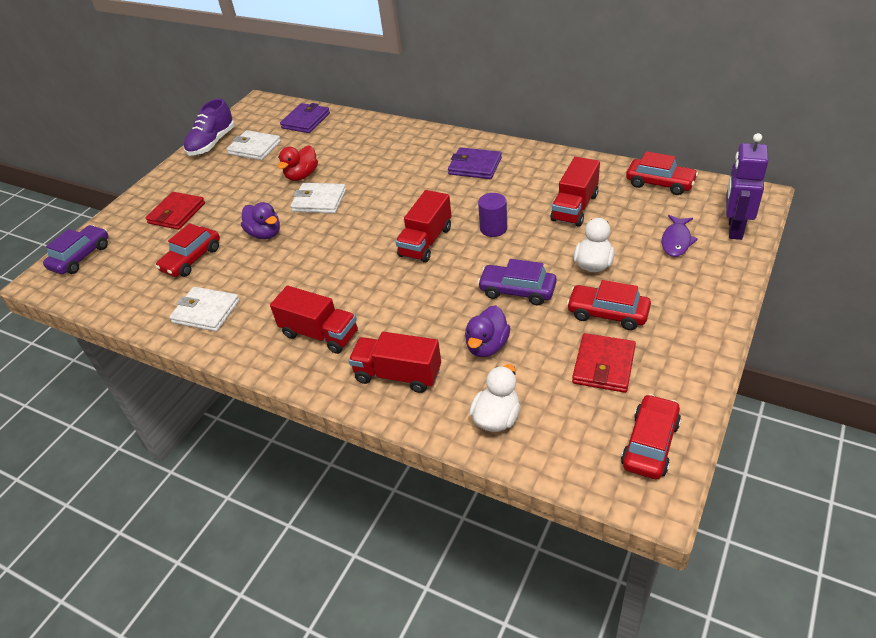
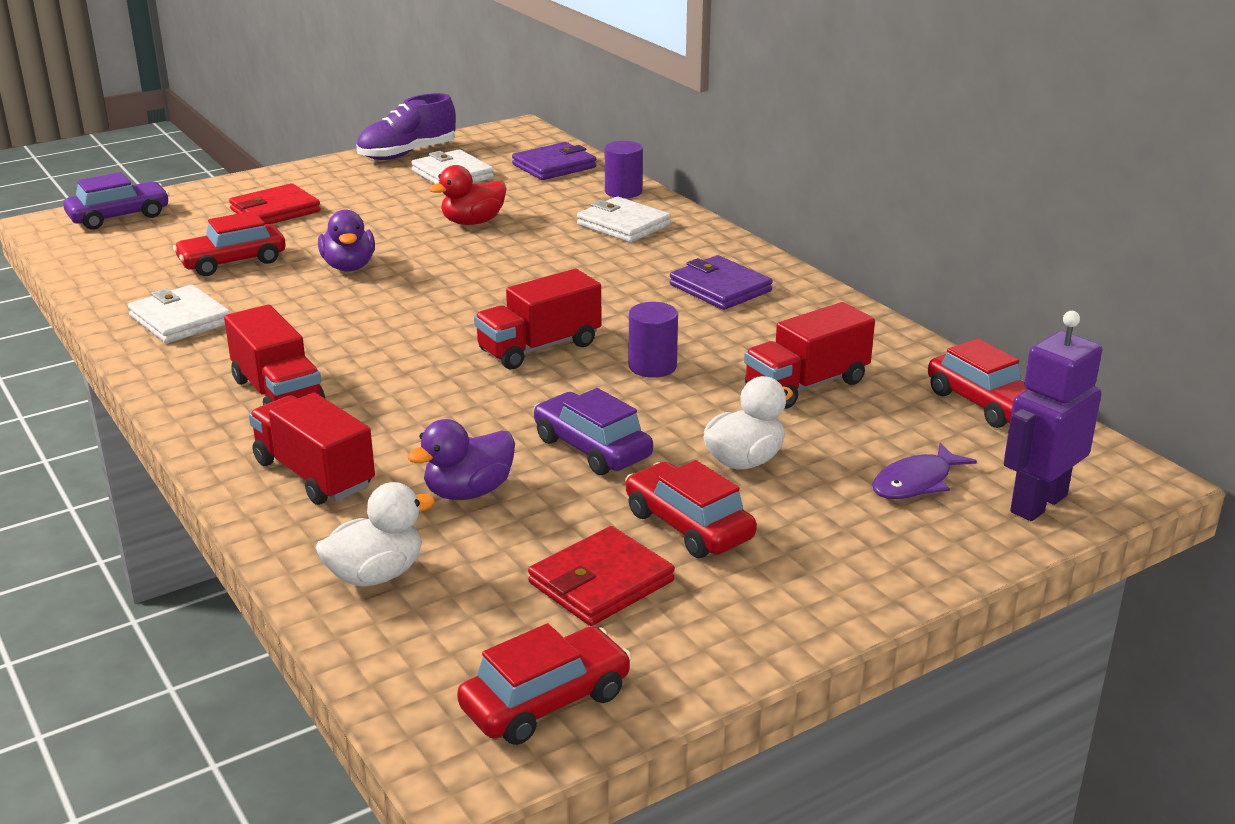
camera: 25 degrees right, 15 degrees down
white wallet [290,183,346,214] -> white wallet moved to [577,197,671,243]
none -> purple cylinder [605,141,643,198]

